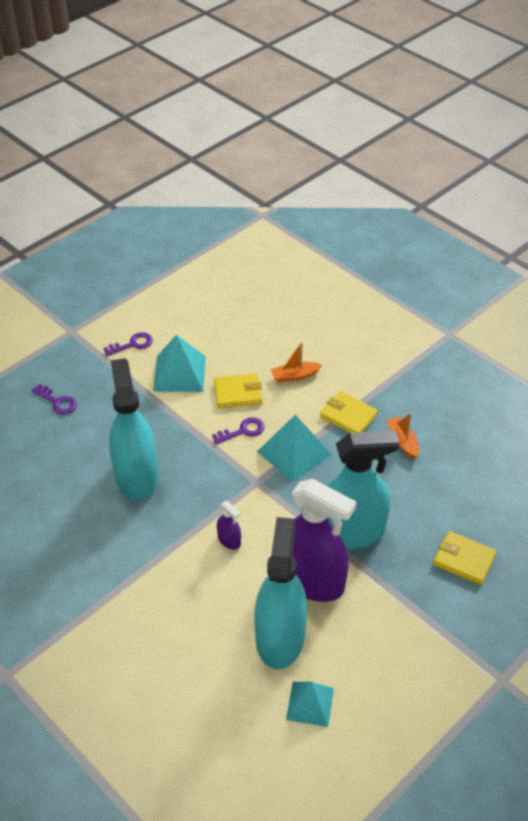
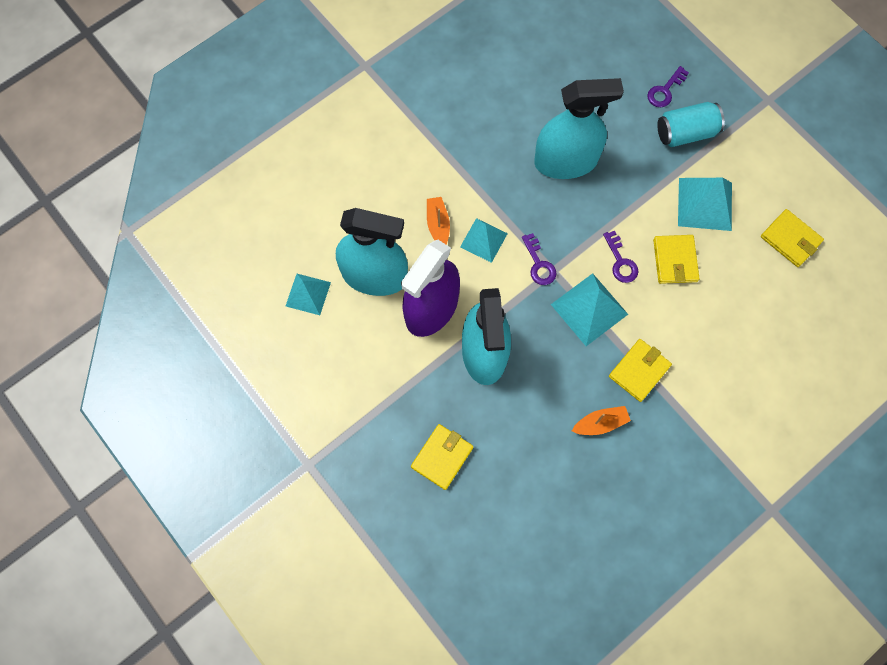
camera: 95 degrees right, 25 degrees up
purple key [103,332,153,356] -> purple key moved to [522,233,556,285]
purple spray bottle [217,501,241,550] -> turquoise pyramid [460,218,508,263]
orange boat [271,342,322,383] -> orange boat moved to [427,197,450,244]
none -> turquoise can [657,102,725,147]
none -> yellow wallet [761,209,824,267]

